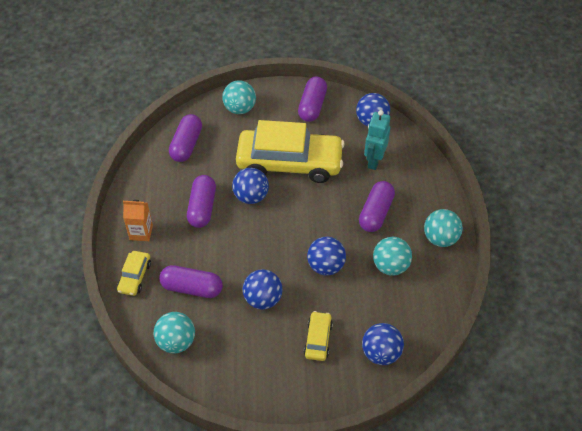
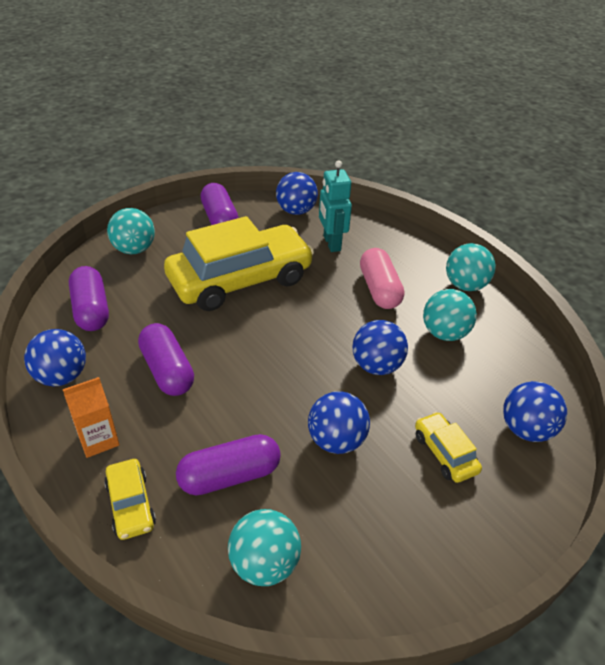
camera: 35 degrees left, 10 degrees down
blue ball [232,168,269,204] -> blue ball moved to [24,329,86,386]
purple capsule [359,181,395,232] -> pink capsule [360,248,404,309]

